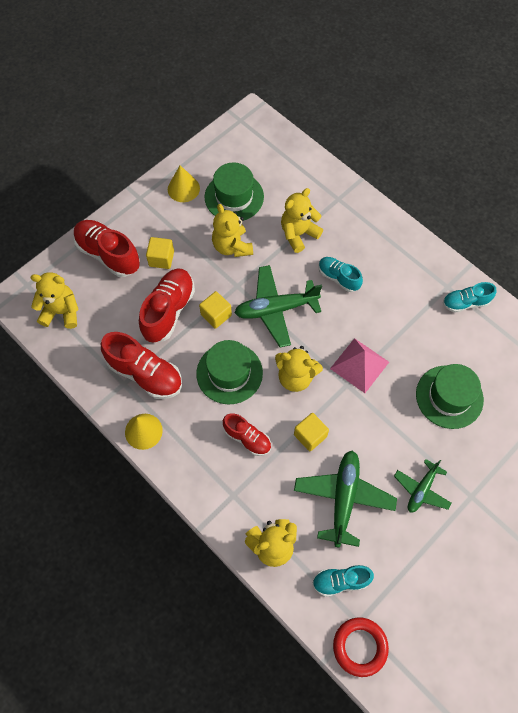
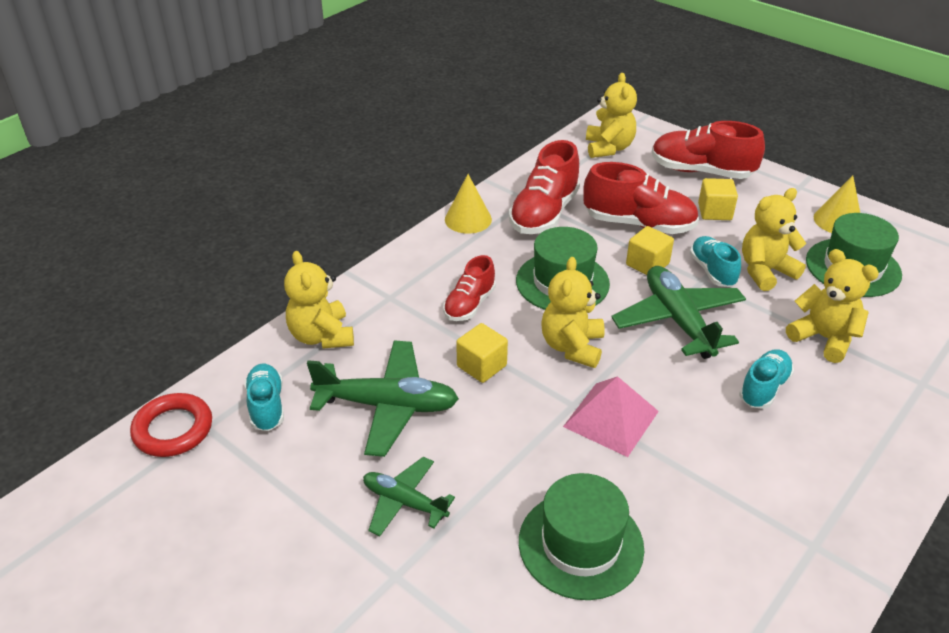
camera: 85 degrees right, 25 degrees down
red shoe [73,220,140,277] -> red shoe turned 105 degrees counterclockwise [652,121,765,179]
turquoise shoe [443,282,496,313] -> turquoise shoe moved to [690,236,741,287]

